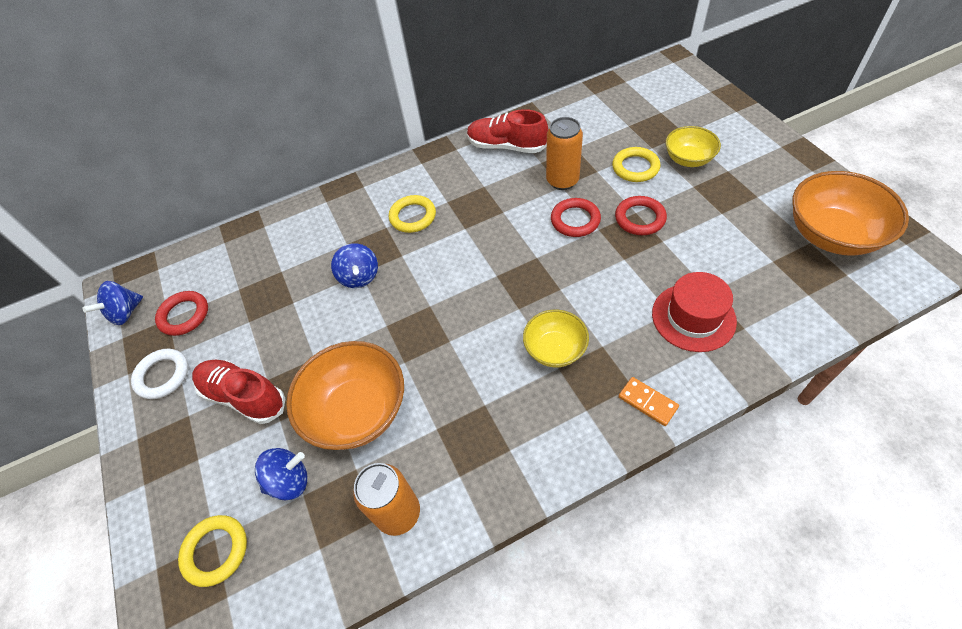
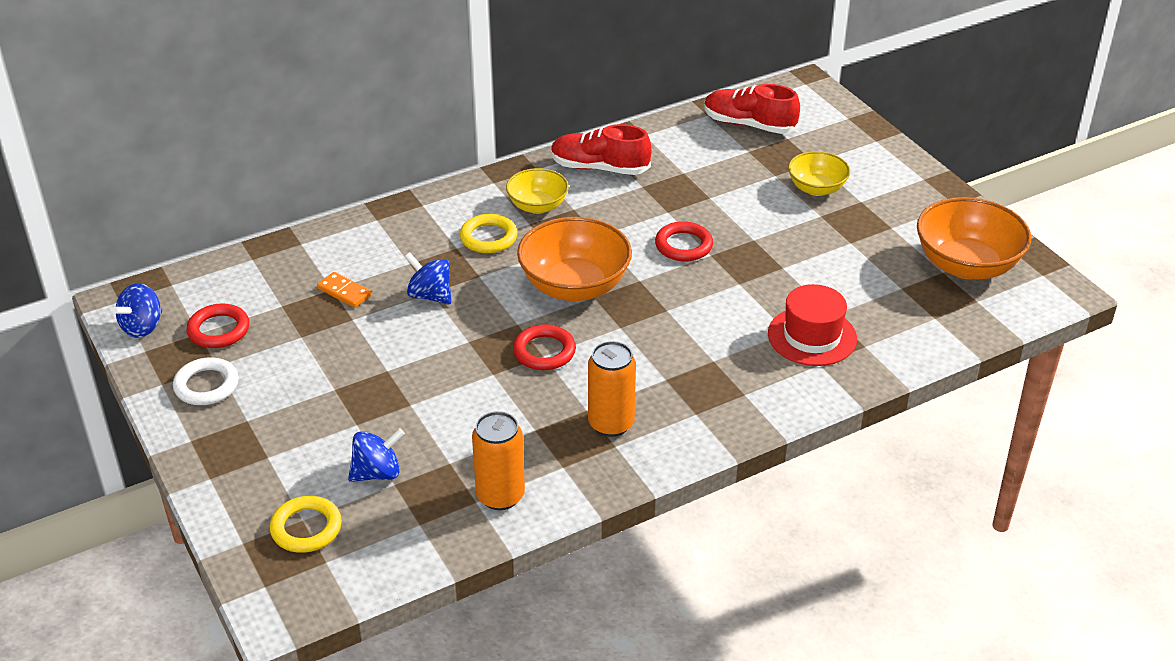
camera: 10 degrees left, 15 degrees down
red shoe [192,360,286,424] -> red shoe moved to [704,84,800,134]
orange bowl [286,341,404,450] -> orange bowl moved to [517,217,632,301]
blue spinning top [331,243,378,288] -> blue spinning top turned 150 degrees clockwise [405,252,451,304]
yellow bowl [523,310,589,367] -> yellow bowl moved to [506,168,569,214]
orange can [546,117,583,190] -> orange can moved to [588,341,636,437]
yellow ring [612,147,660,182] -> none
red ring [615,196,667,235] -> red ring moved to [513,324,576,370]
orange domino [618,377,679,426] -> orange domino moved to [317,272,372,308]

